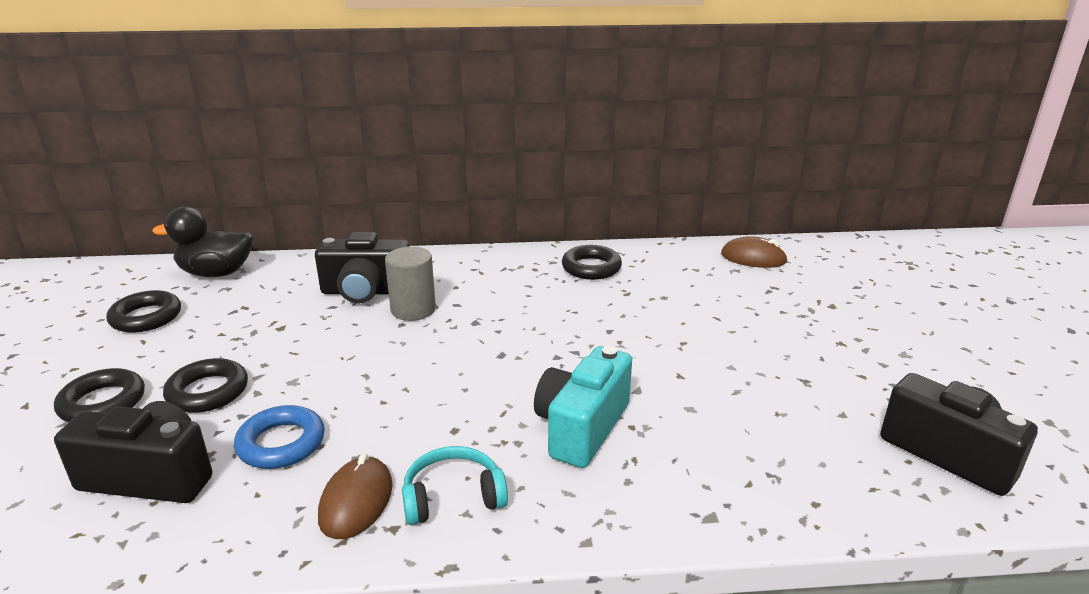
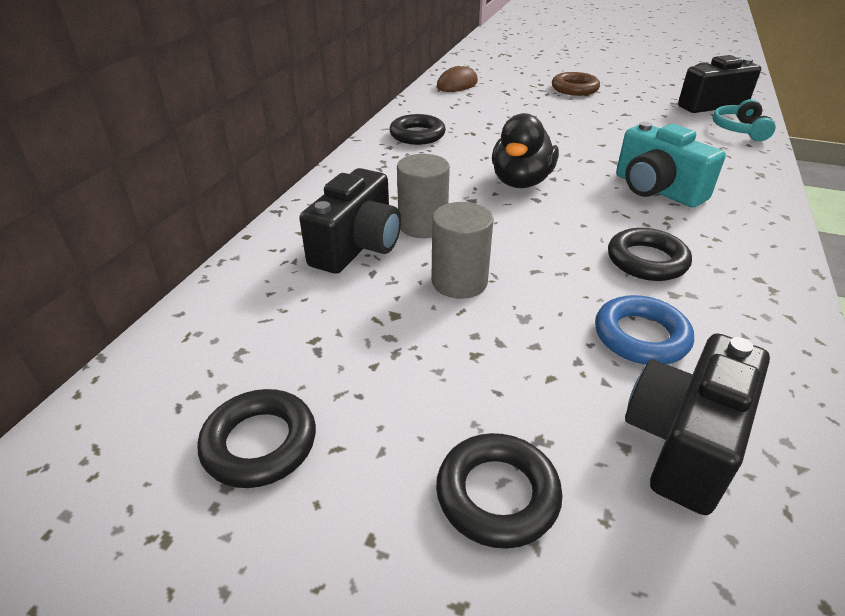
camera: 65 degrees left, 10 degrees up
black duck [152,207,253,277] -> black duck moved to [492,113,559,188]
black ring [163,358,248,413] -> black ring moved to [608,228,692,281]
brown mouse [318,453,393,539] -> none
turquoise headphones [402,446,508,525] -> turquoise headphones moved to [712,99,776,141]
none -> grey cylinder [431,202,494,299]
none -> brown ring [552,72,600,96]

